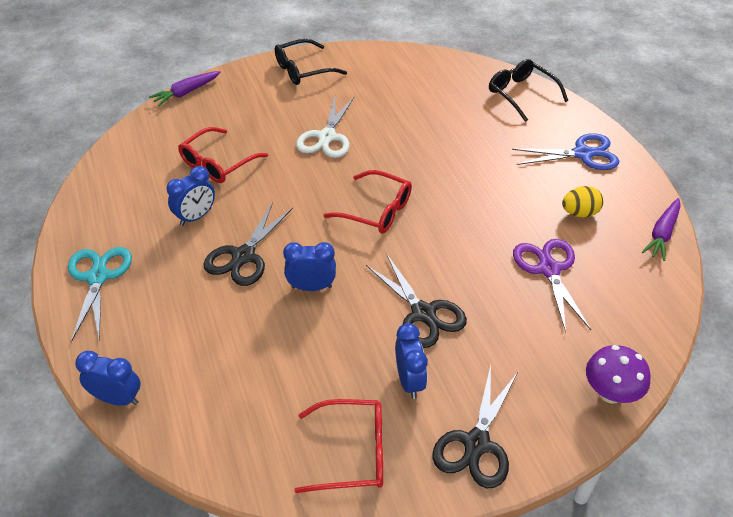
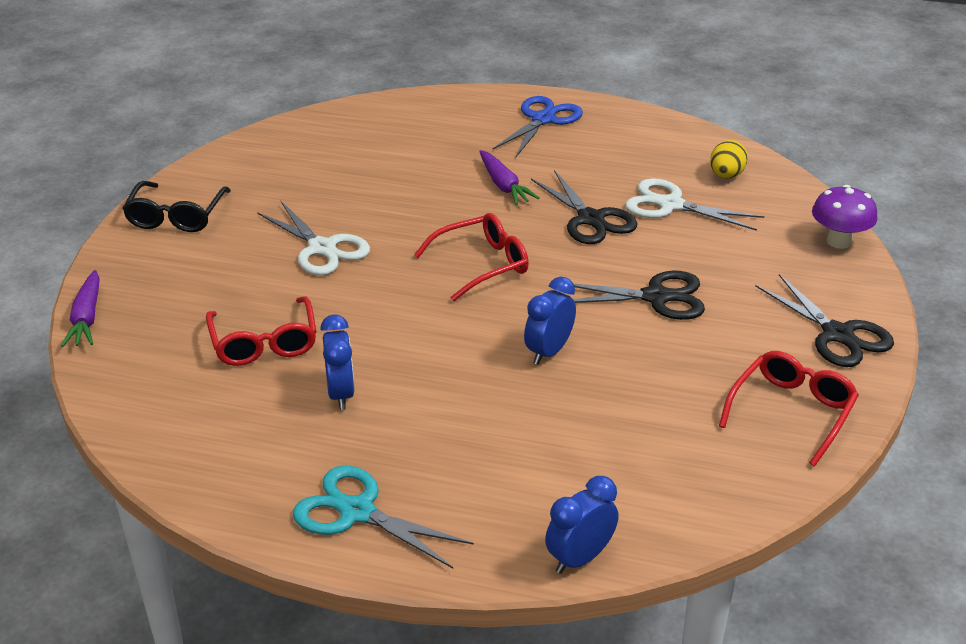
camera: 55 degrees left, 10 degrees down
black scissors [203,202,293,286] -> black scissors moved to [531,170,638,244]
blue clock [395,323,428,399] -> none
black glasses [489,59,569,122] -> none
purple scissors [513,239,591,333] -> white scissors [625,178,764,231]
yellow egg [562,186,603,218] -> yellow egg moved to [710,140,748,179]
purple carrot [642,198,681,261] -> purple carrot moved to [479,150,539,205]

